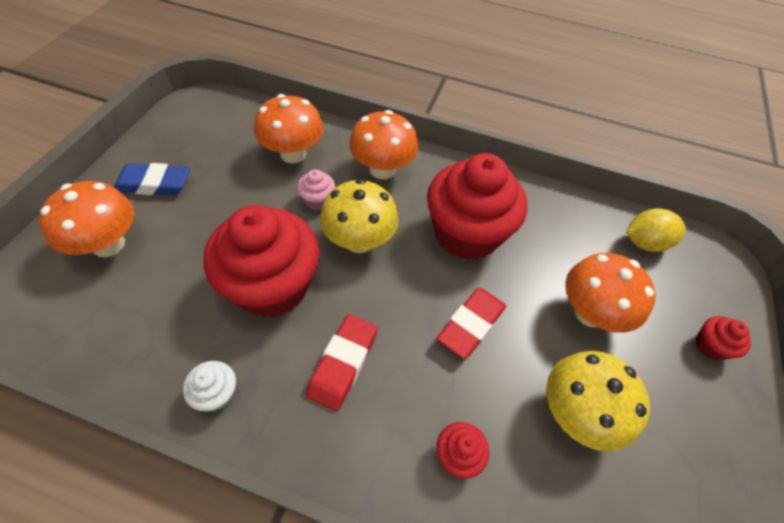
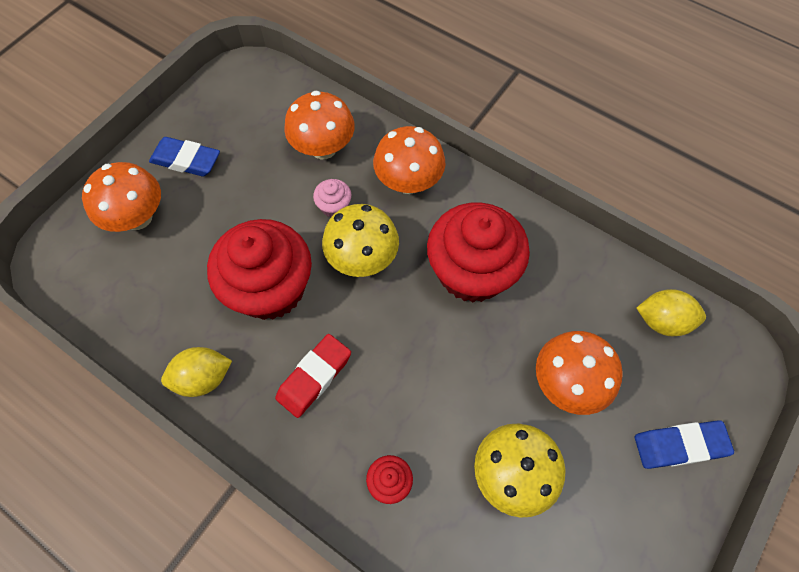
camera: 20 degrees right, 10 degrees up
white cupcake [183,361,236,411] -> yellow lemon [161,347,232,397]
red eraser [437,288,506,359] -> none
red cupcake [695,316,751,360] -> blue eraser [635,421,734,469]

